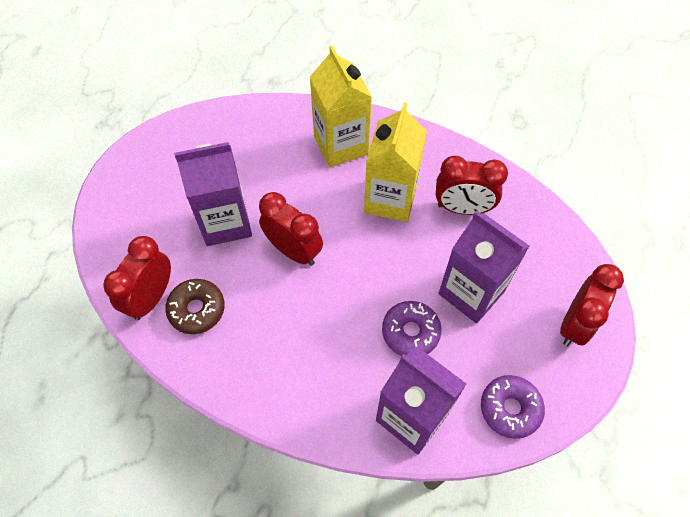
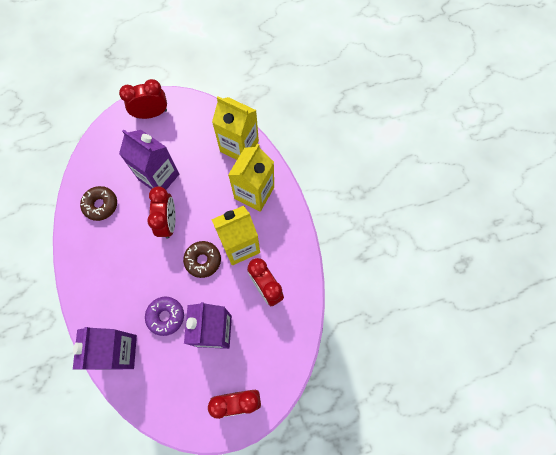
camera: 50 degrees right, 10 degrees up
red clock [103,236,171,320] -> red clock moved to [119,79,167,119]
purple donut [481,375,545,439] -> none
none -> brown donut [183,241,221,278]
none -> yellow carton [212,96,259,160]

